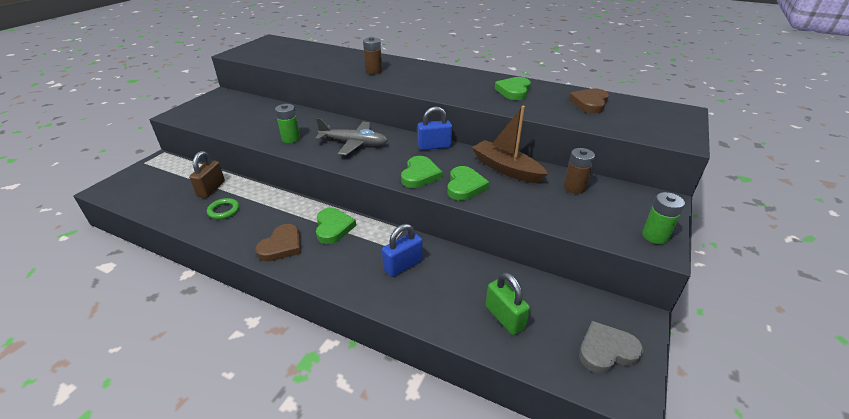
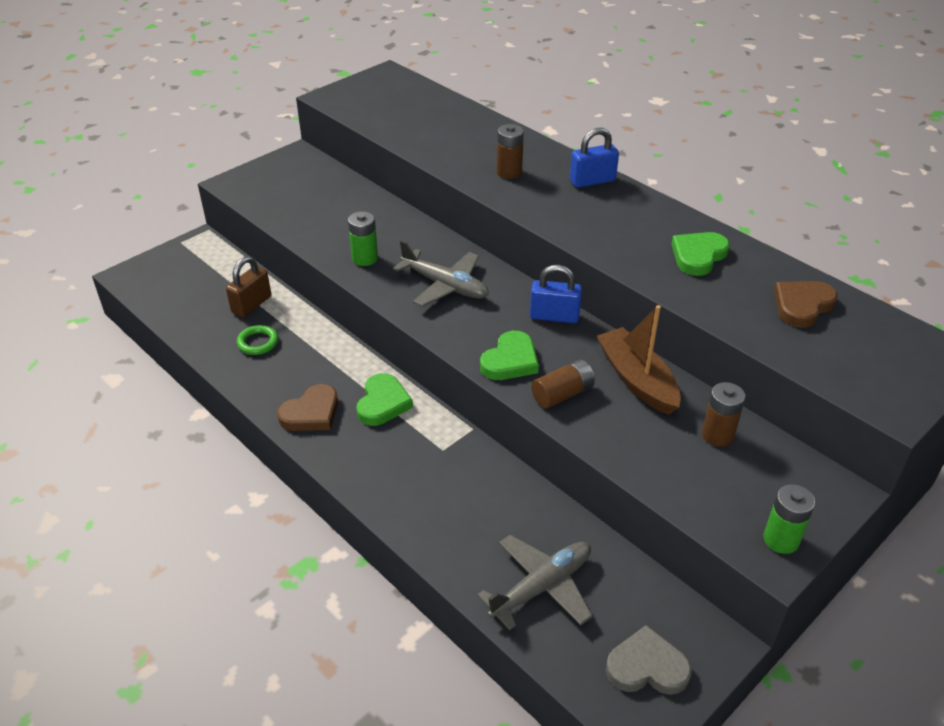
camera: 20 degrees right, 5 degrees up
blue padlock [382,224,423,277] -> blue padlock moved to [570,128,619,188]
green heart [447,166,489,201] -> brown battery [531,359,595,409]
green padlock [486,272,530,335] -> grey plane [477,535,593,630]

